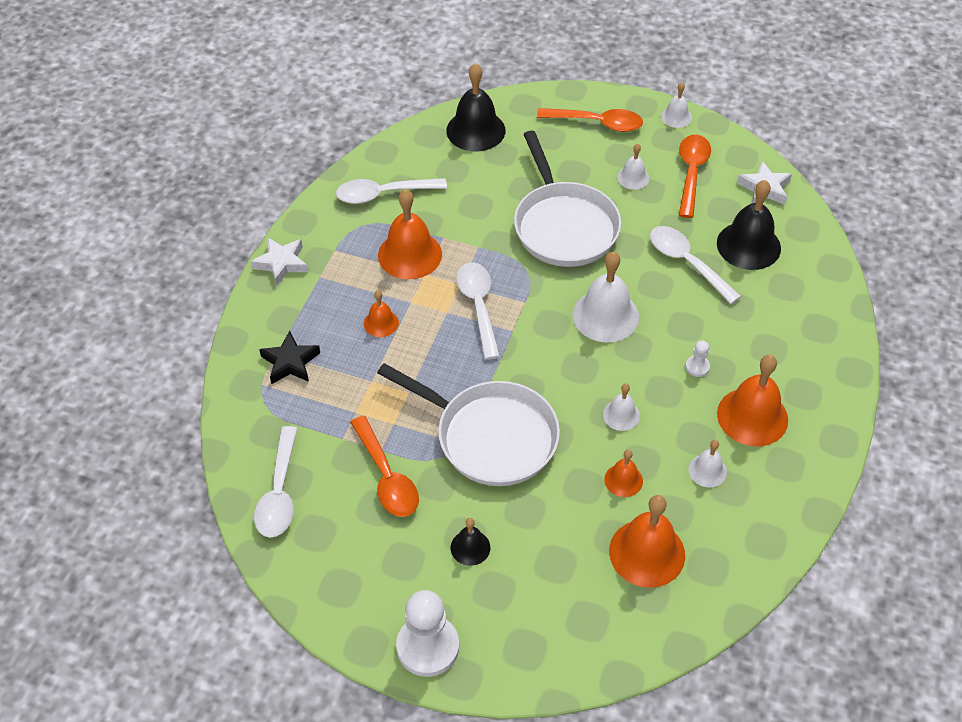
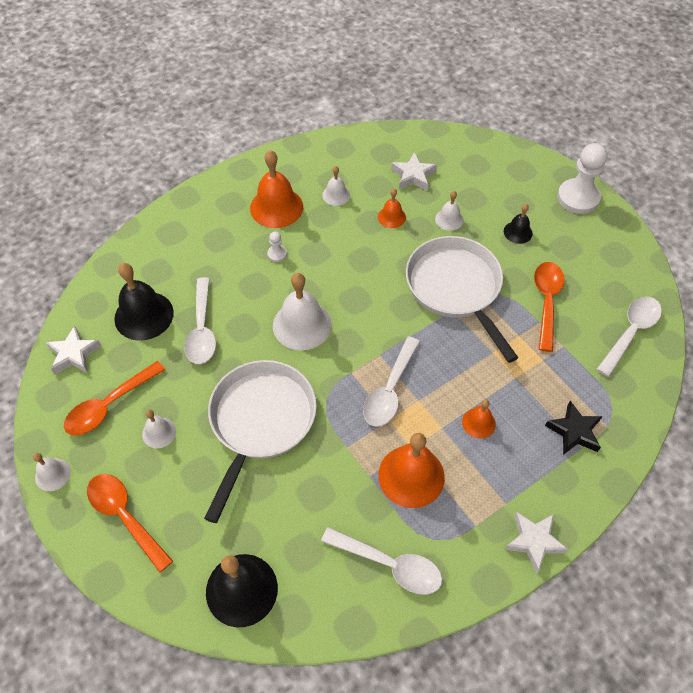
camera: 145 degrees left, 5 degrees up
white bell [603,384,640,431] -> white bell moved to [435,191,464,231]
orange bell [609,495,685,588] -> white star [391,152,437,190]

